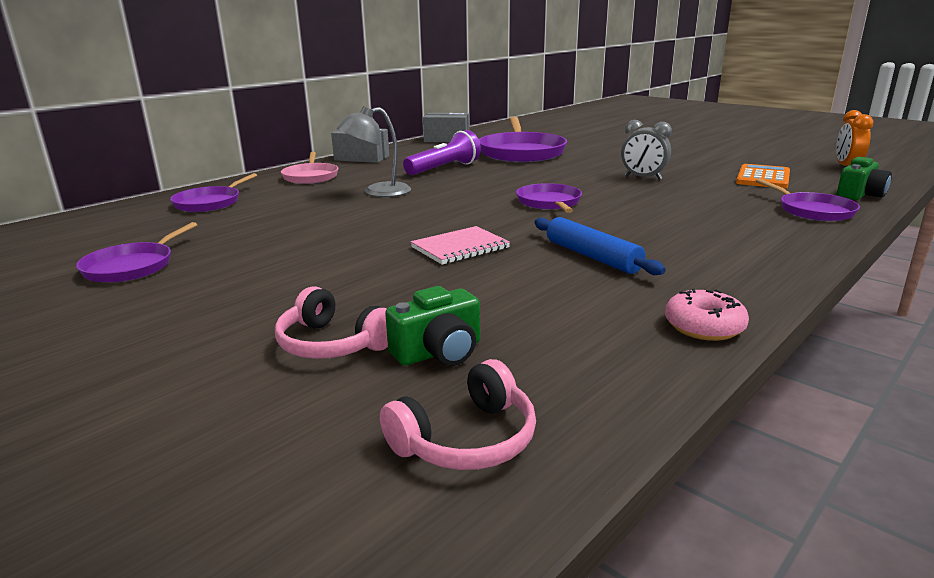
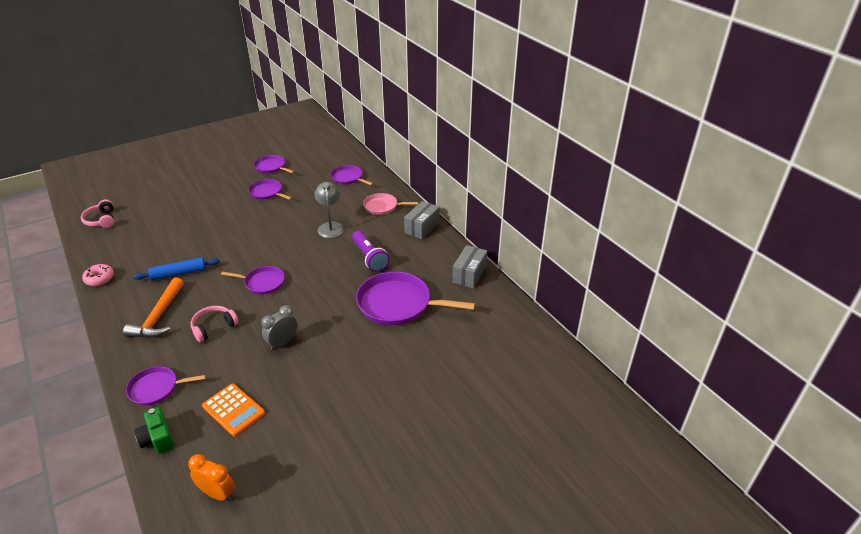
camera: 105 degrees right, 15 degrees up
pink headphones [275,286,388,359] -> pink headphones moved to [191,306,239,342]
green camera [385,286,480,366] -> none
pink notebook [411,226,510,265] -> none
none -> orange hammer [123,277,184,338]
none -> purple pan [248,179,292,200]

